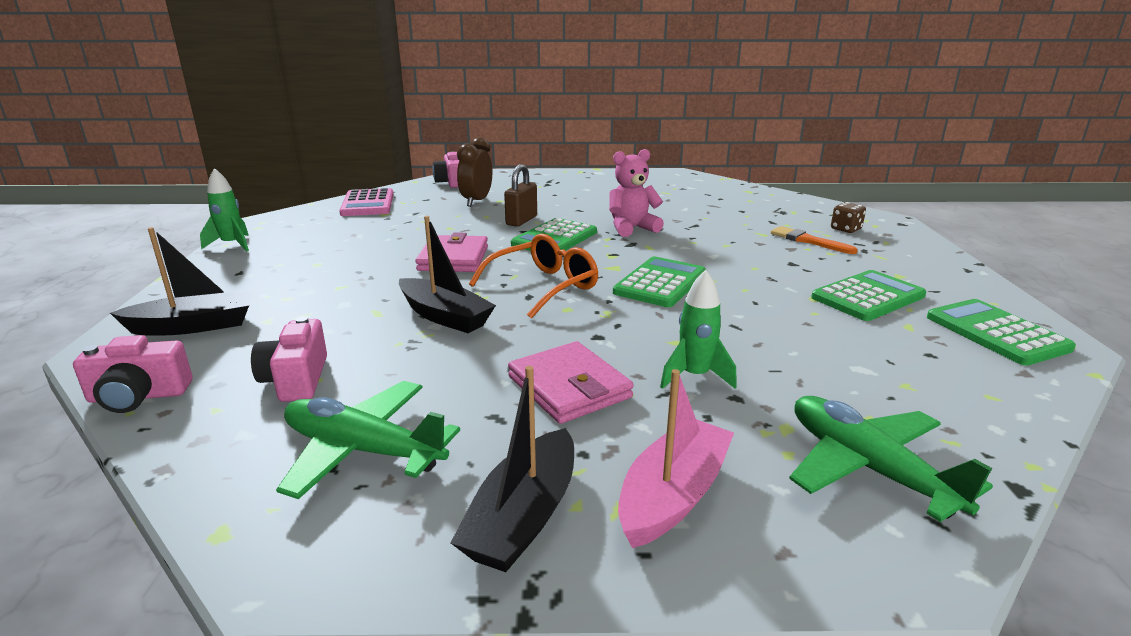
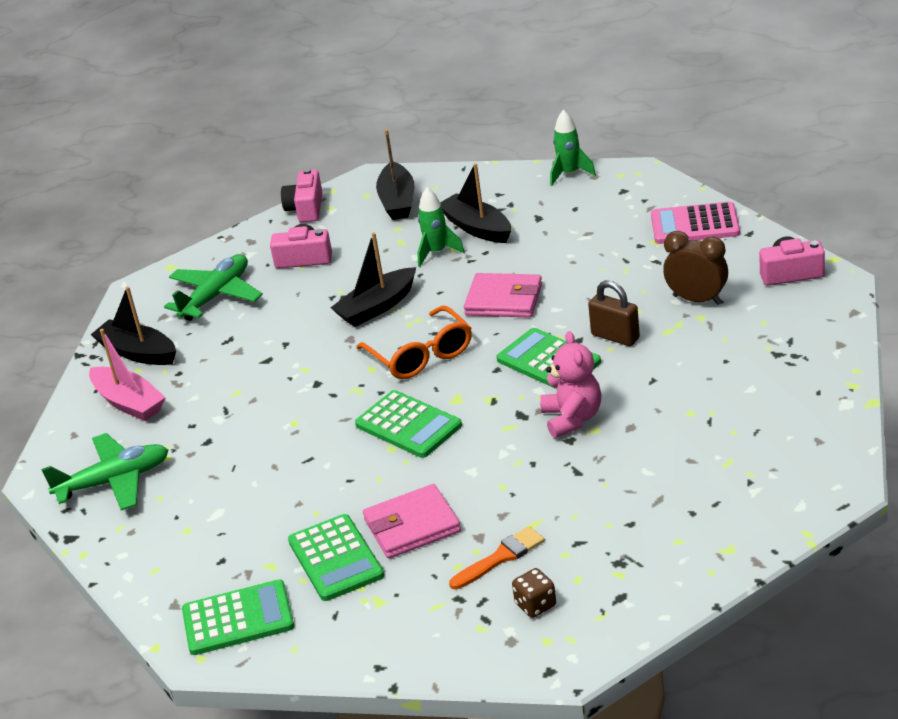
camera: 105 degrees right, 10 degrees up
pink wallet [508,341,634,424] -> pink wallet moved to [363,484,461,559]
green rocket [660,270,737,389] -> green rocket moved to [417,187,465,267]
none -> black boat [440,163,511,243]

